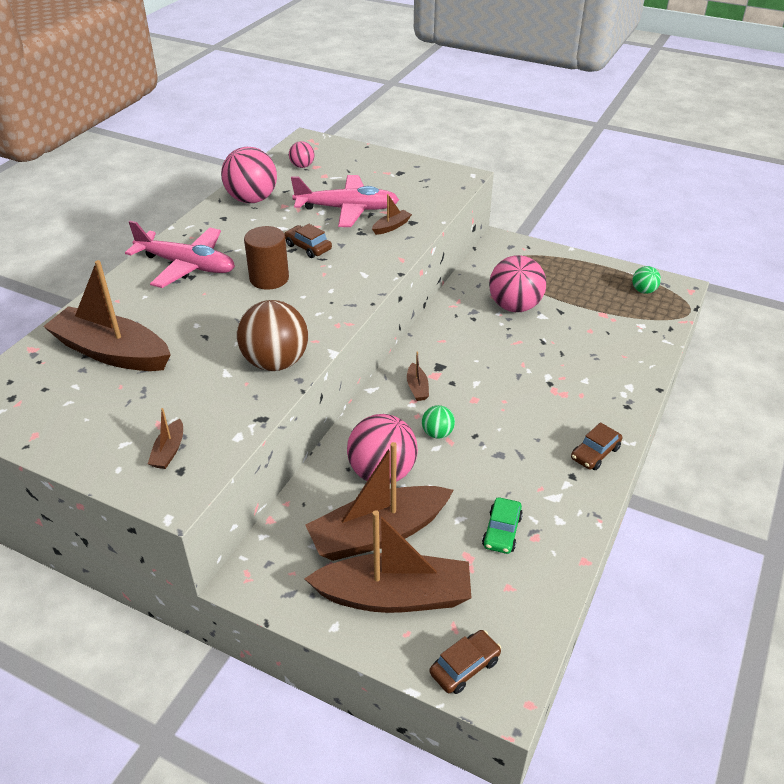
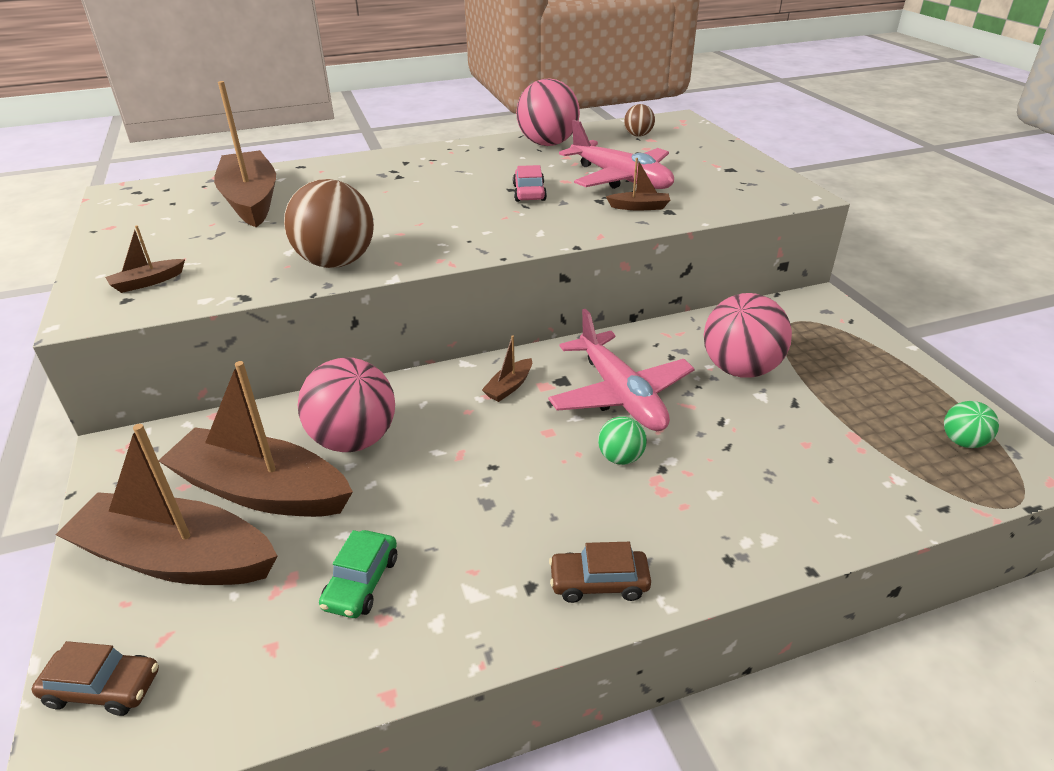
camera: 45 degrees right, 5 degrees down
pink plane [125,221,235,288] -> pink plane moved to [548,309,695,431]
brown cylinder [244,226,289,290] -> none
brown car [284,224,332,258] -> pink car [513,165,547,202]
pink ball [289,141,315,168] -> brown ball [624,104,655,137]
brown boat [304,510,471,613] -> brown boat turned 150 degrees clockwise [56,424,277,585]
green ball [422,405,455,439] -> green ball moved to [598,417,647,465]
green car [482,497,523,554] -> green car turned 45 degrees counterclockwise [319,530,397,618]

